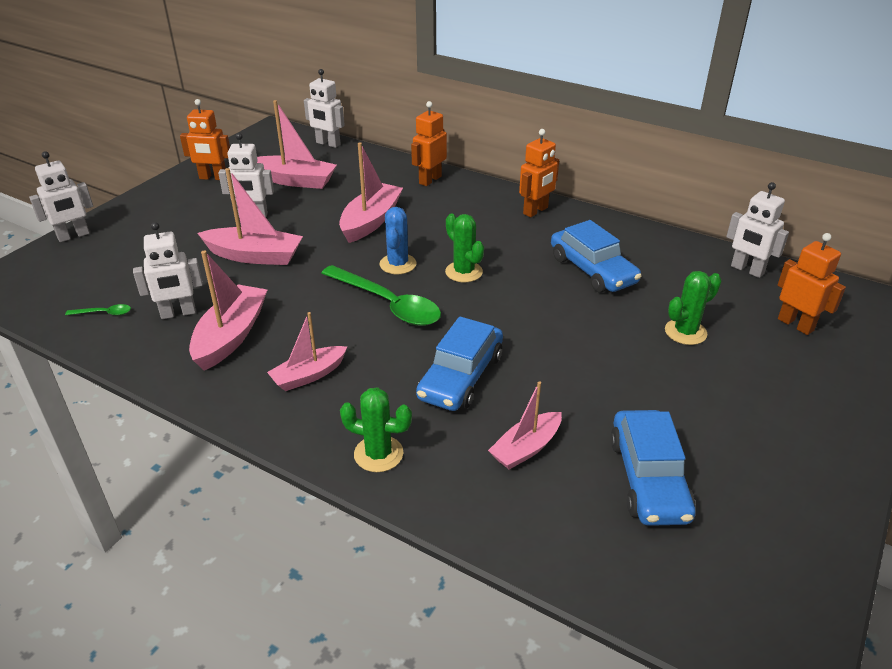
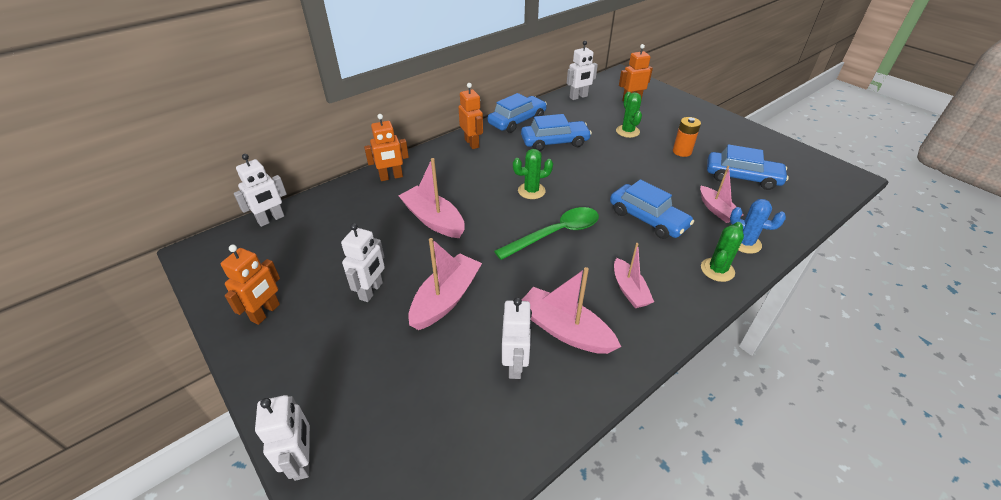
camera: 70 degrees left, 5 degrees up
green spoon [65,304,131,315] -> none
pink boat [257,100,337,189] -> none
blue cactus [380,207,416,274] -> blue cactus moved to [730,199,786,254]
orange robot [411,101,447,186] -> orange robot turned 75 degrees counterclockwise [364,114,409,181]
none -> blue car [488,93,547,133]
none -> orange battery [673,117,701,157]

